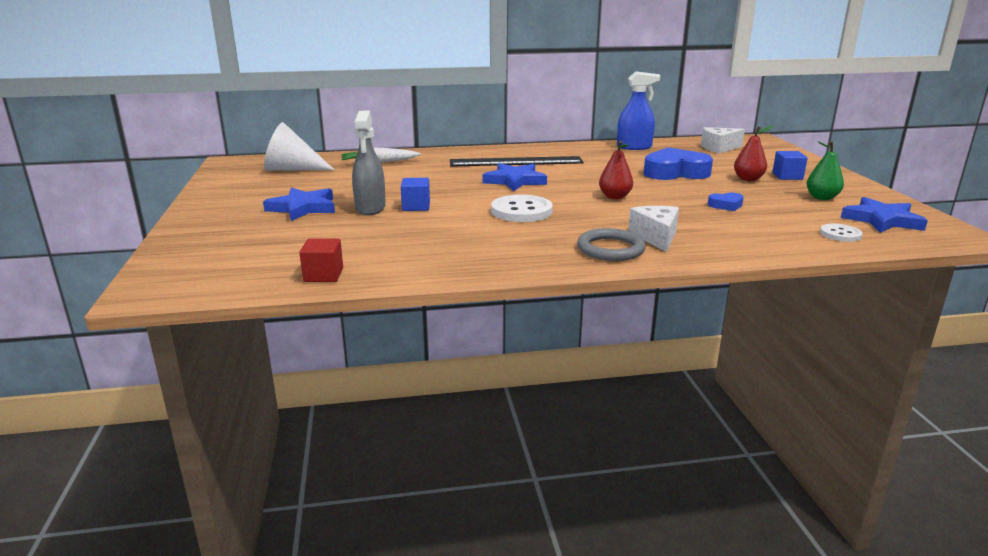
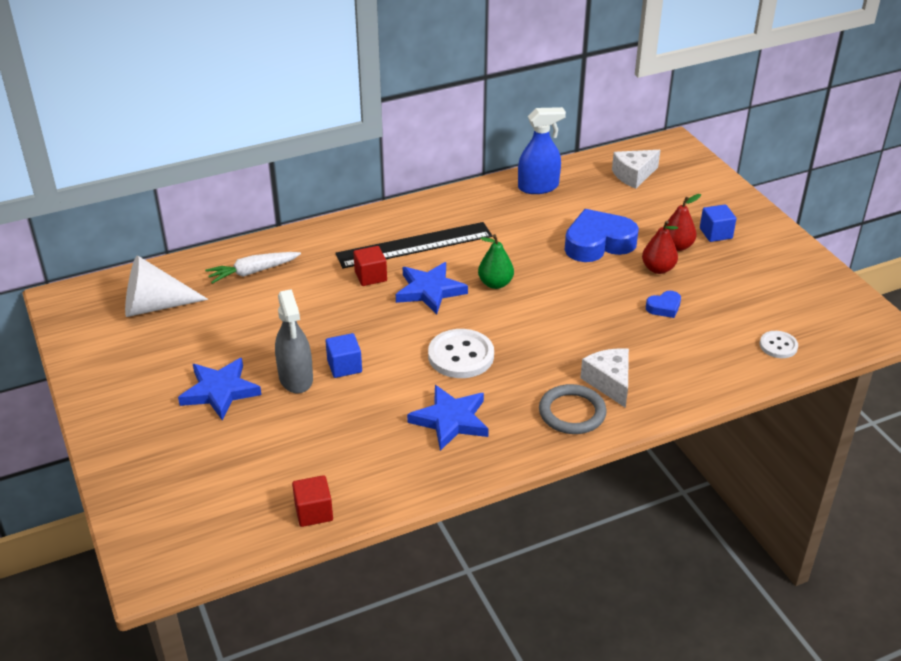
camera: 15 degrees left, 15 degrees up
red pear [599,141,633,199] -> red pear moved to [642,220,678,274]
green pear [806,141,844,200] -> green pear moved to [478,234,514,289]
blue star [841,197,928,233] -> blue star moved to [407,385,489,451]
none -> red cube [353,246,387,286]

